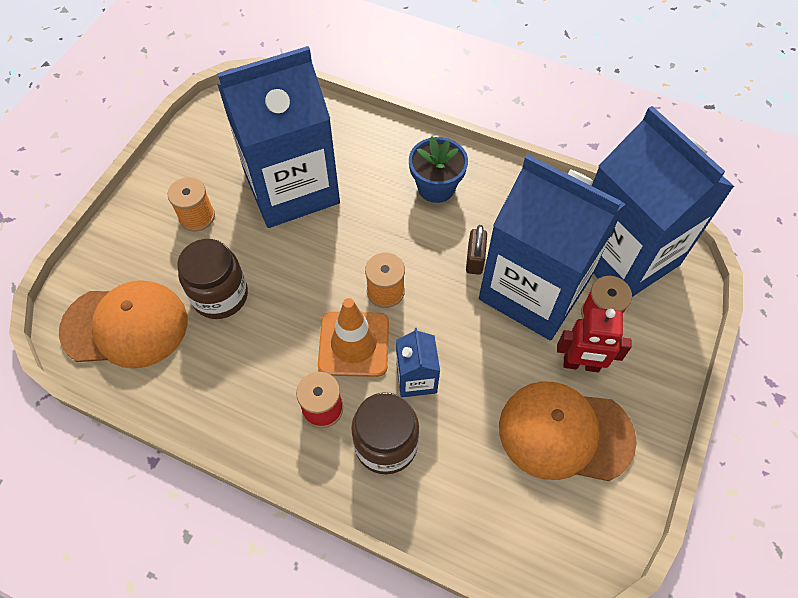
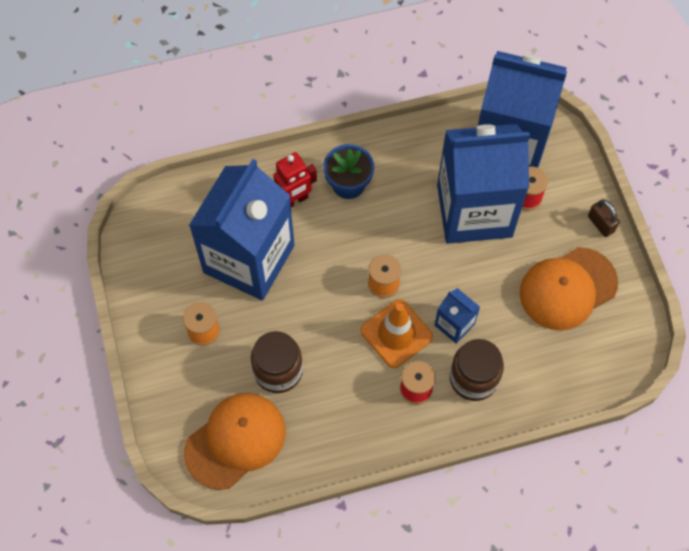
camera: 40 degrees left, 5 degrees up
brown padlock [466,225,487,275] -> brown padlock moved to [588,199,620,237]
red robot [557,307,632,372] -> red robot moved to [273,152,317,207]

